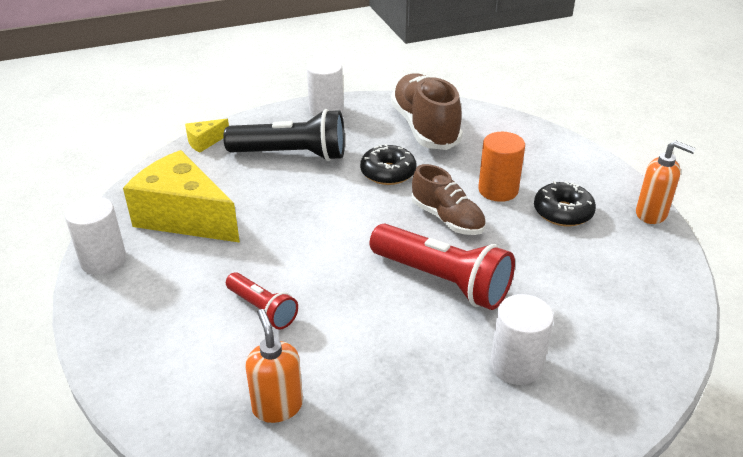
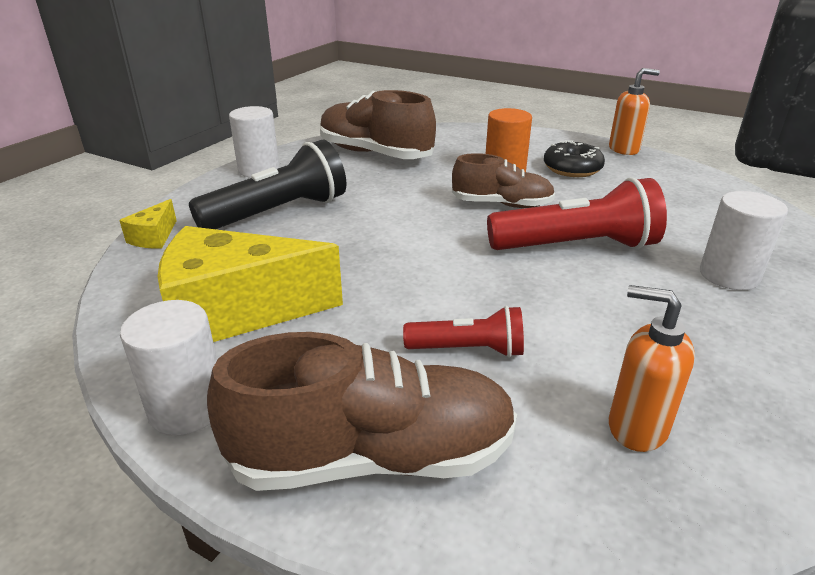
camera: 40 degrees left, 5 degrees down
black donut [360,144,416,185] -> none
none -> brown shoe [207,332,517,491]

